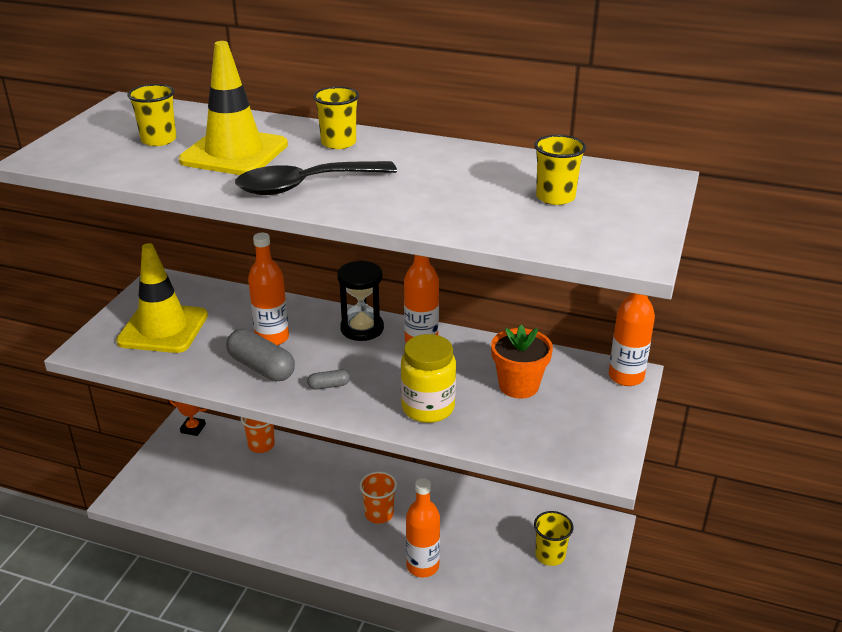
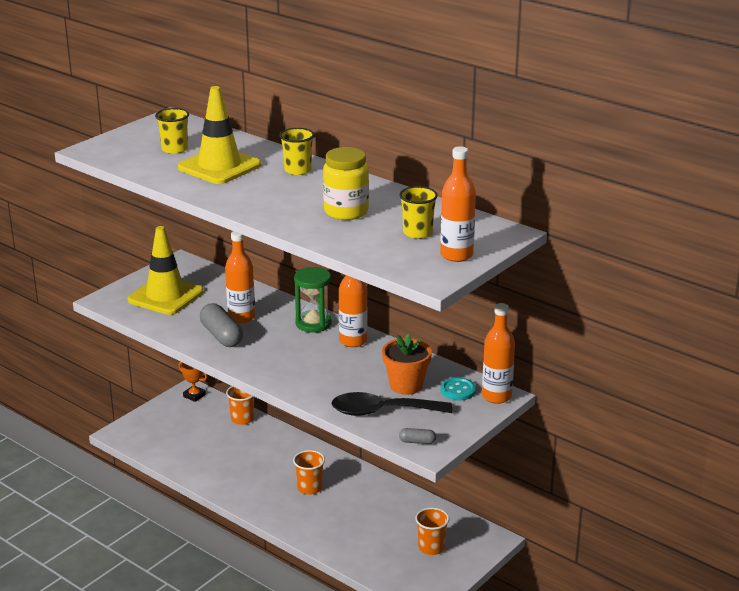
camera: 20 degrees right, 5 degrees down
black spoon [235,161,397,195] -> black spoon moved to [331,392,452,416]
grey capsule [307,369,350,390] -> grey capsule moved to [399,428,436,444]
black hourglass [337,260,384,341] -> green hourglass [294,267,332,333]
yellow jar [401,334,456,423] -> yellow jar moved to [323,147,369,220]
orange bottle [406,478,440,577] -> orange bottle moved to [440,146,476,262]
yellow cup [534,511,573,566] -> orange cup [415,508,449,555]
none -> turquoise button [440,377,476,401]

